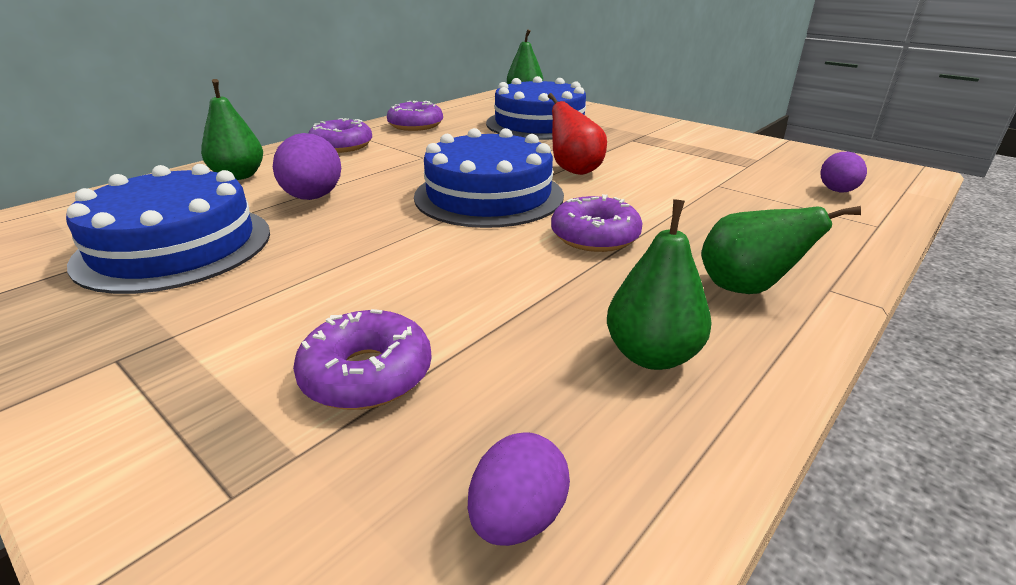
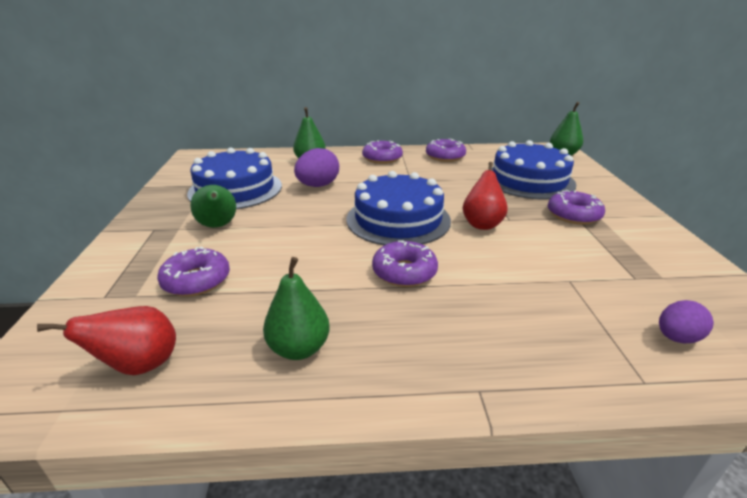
camera: 45 degrees right, 0 degrees up
purple egg [468,433,570,546] -> red pear [37,306,176,375]
green pear [701,206,861,294] -> green pear moved to [190,185,236,228]
none -> purple donut [548,190,605,225]

